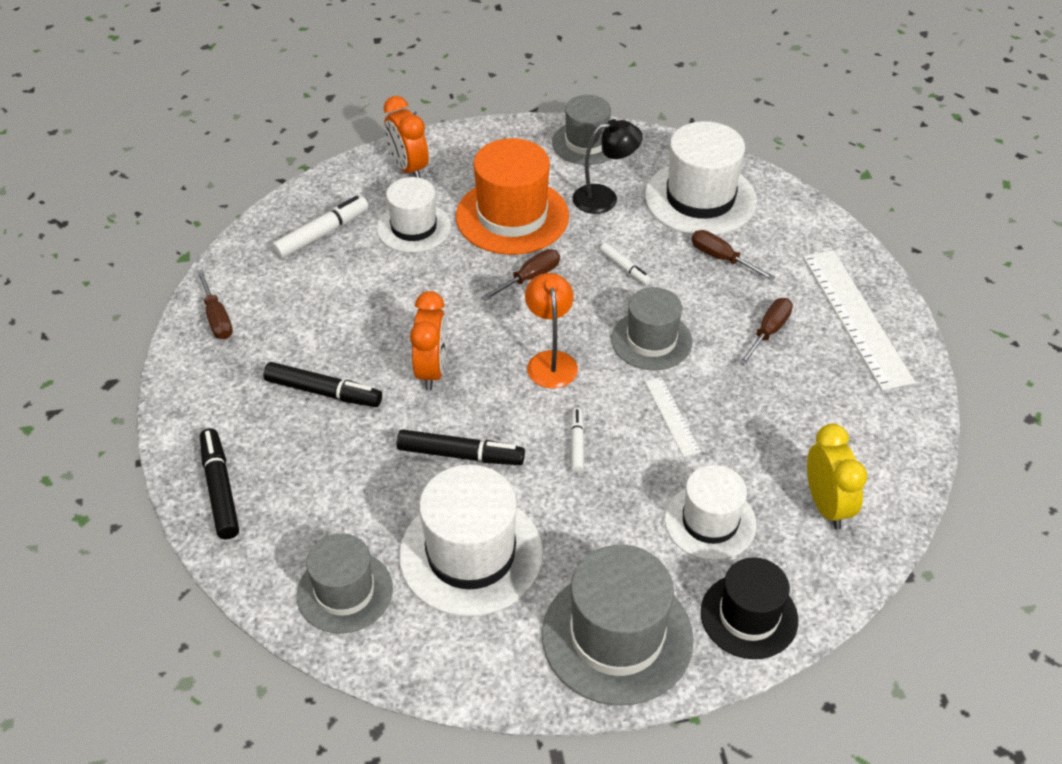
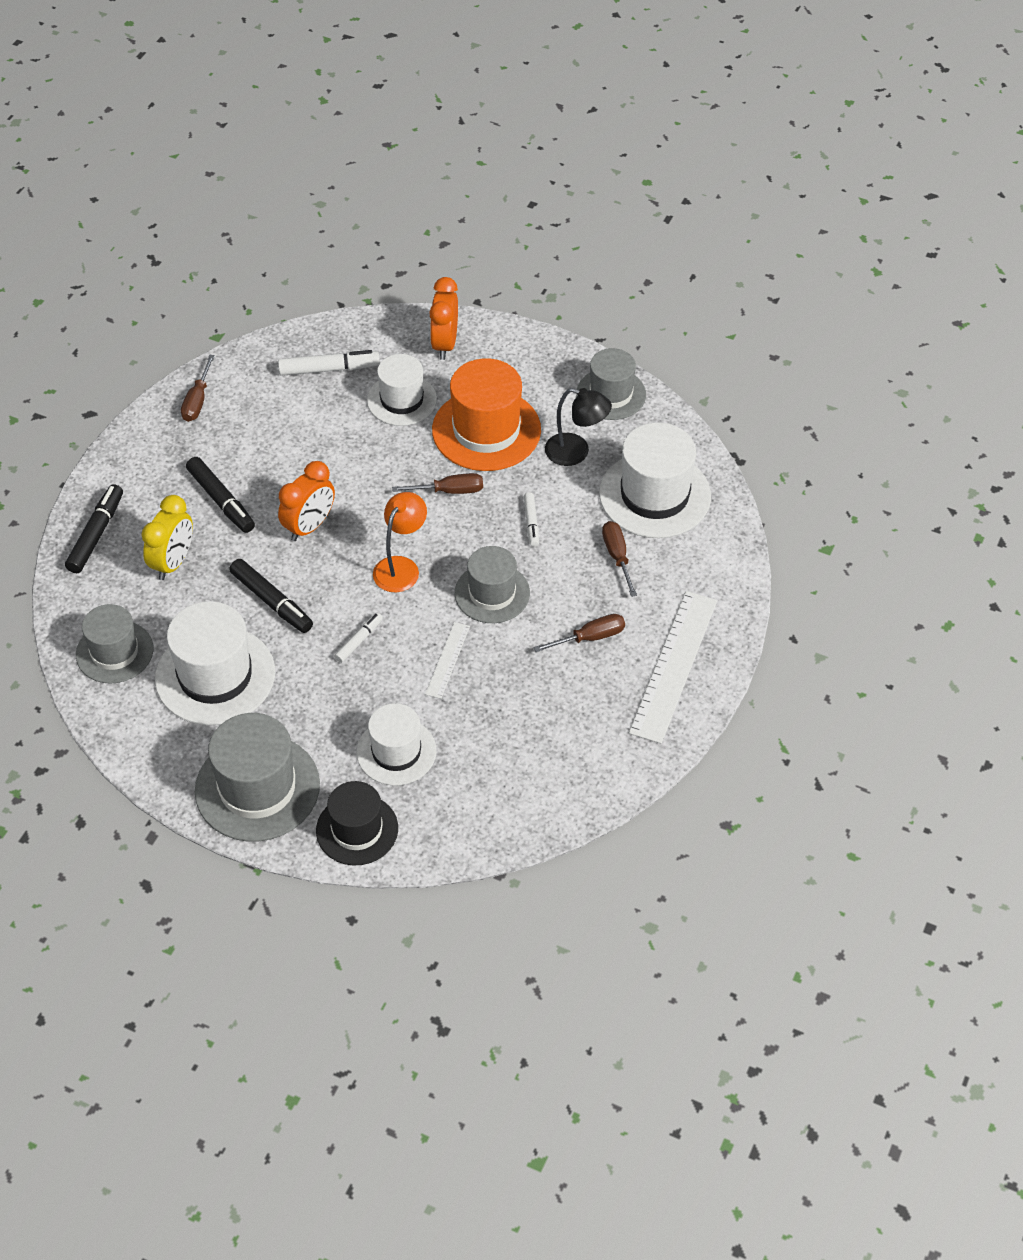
camera: 35 degrees right, 5 degrees up
yellow clock [807,424,867,530] -> yellow clock moved to [141,495,193,580]

